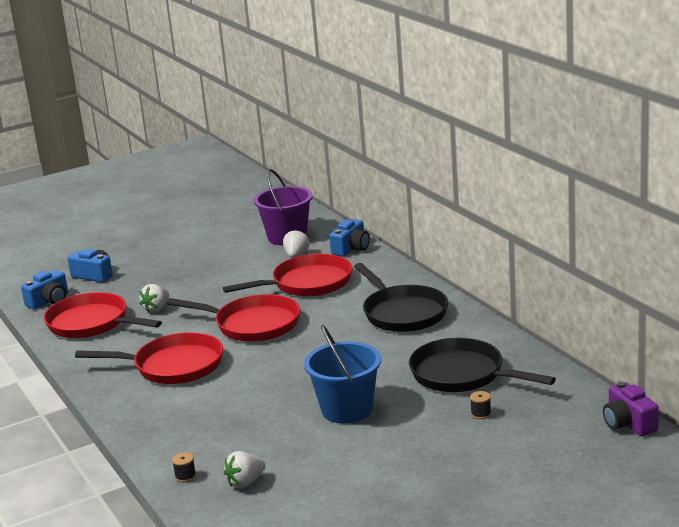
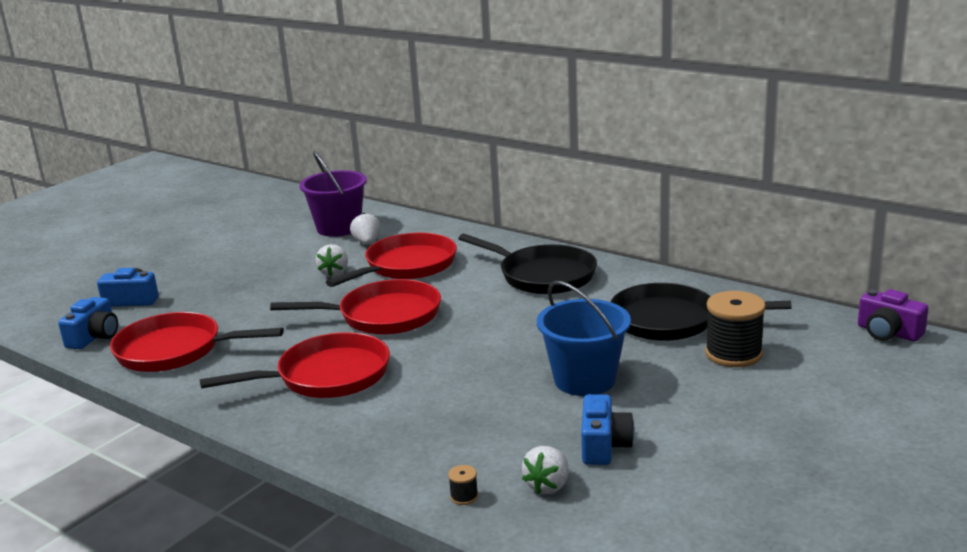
camera: 25 degrees left, 0 degrees up
white strawberry [140,284,169,313] -> white strawberry moved to [316,244,348,277]
blue camera [329,219,370,257] -> blue camera moved to [581,394,635,465]
black spool [470,391,491,419] -> black spool [705,291,766,367], size x2.41

